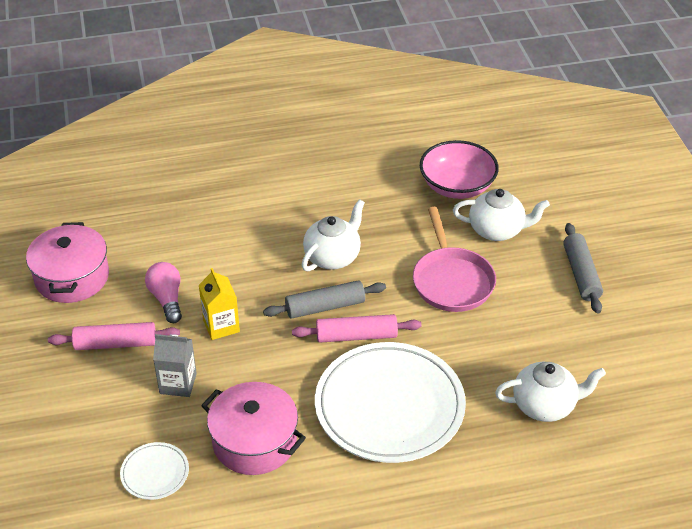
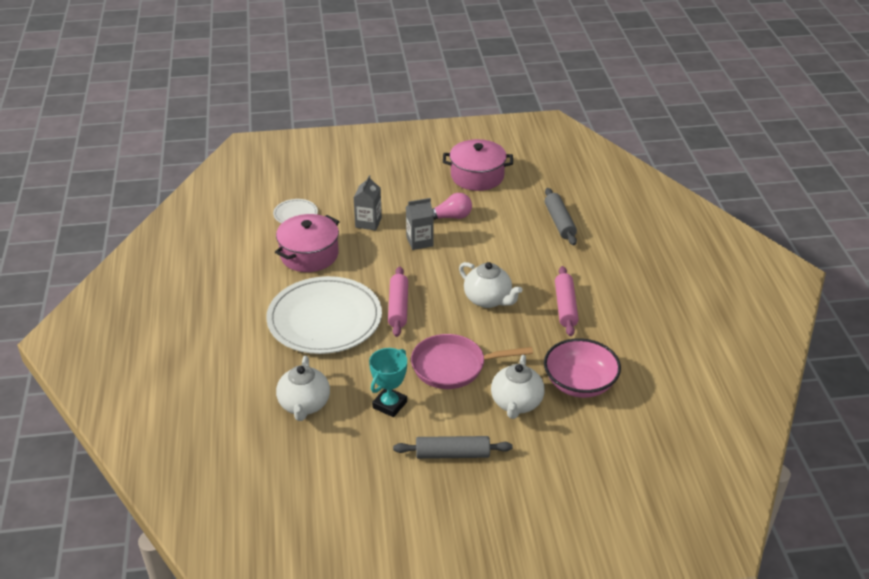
camera: 95 degrees right, 5 degrees down
pink rolling pin [48,322,180,350] -> pink rolling pin moved to [555,266,579,336]
yellow carton [199,268,240,340] -> grey carton [406,198,434,250]
grey rolling pin [263,280,386,319] -> grey rolling pin moved to [545,188,577,245]
none -> turquoise trophy [369,348,407,417]

